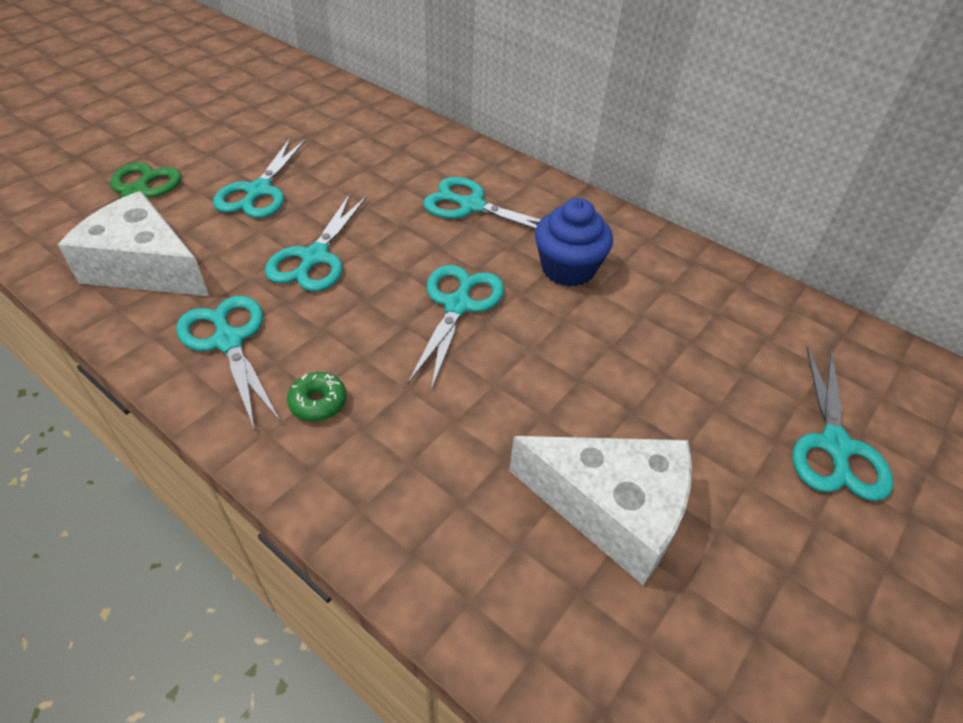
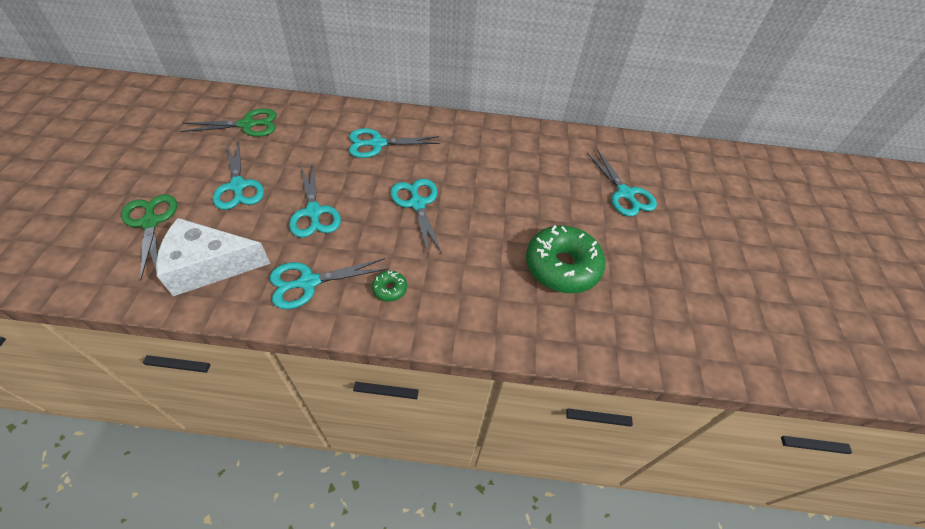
camera: 35 degrees left, 5 degrees up
turquoise scissors [176,296,281,430] -> turquoise scissors turned 45 degrees counterclockwise [269,258,388,309]
white cheese [509,436,692,585] -> green donut [526,225,605,293]
blue cupcake [535,198,613,287] -> none
none -> green scissors [180,108,277,137]

